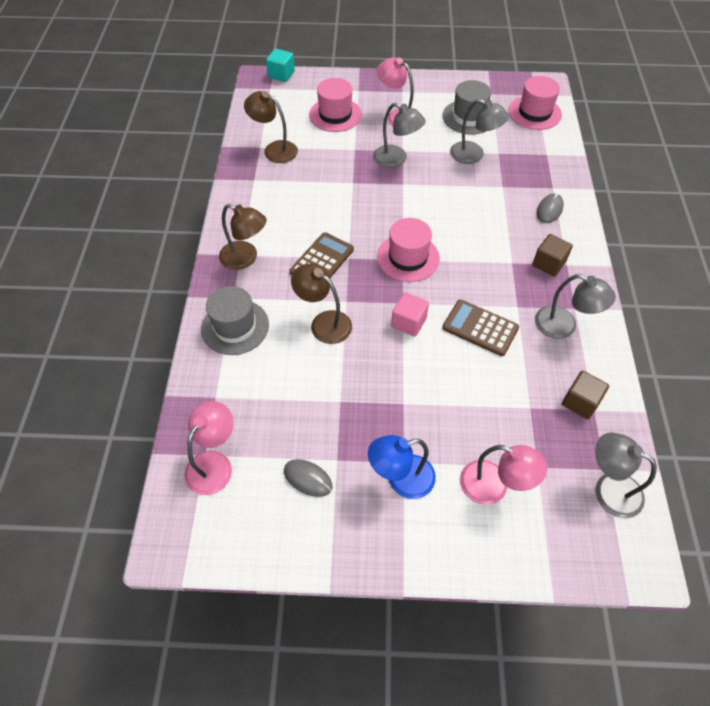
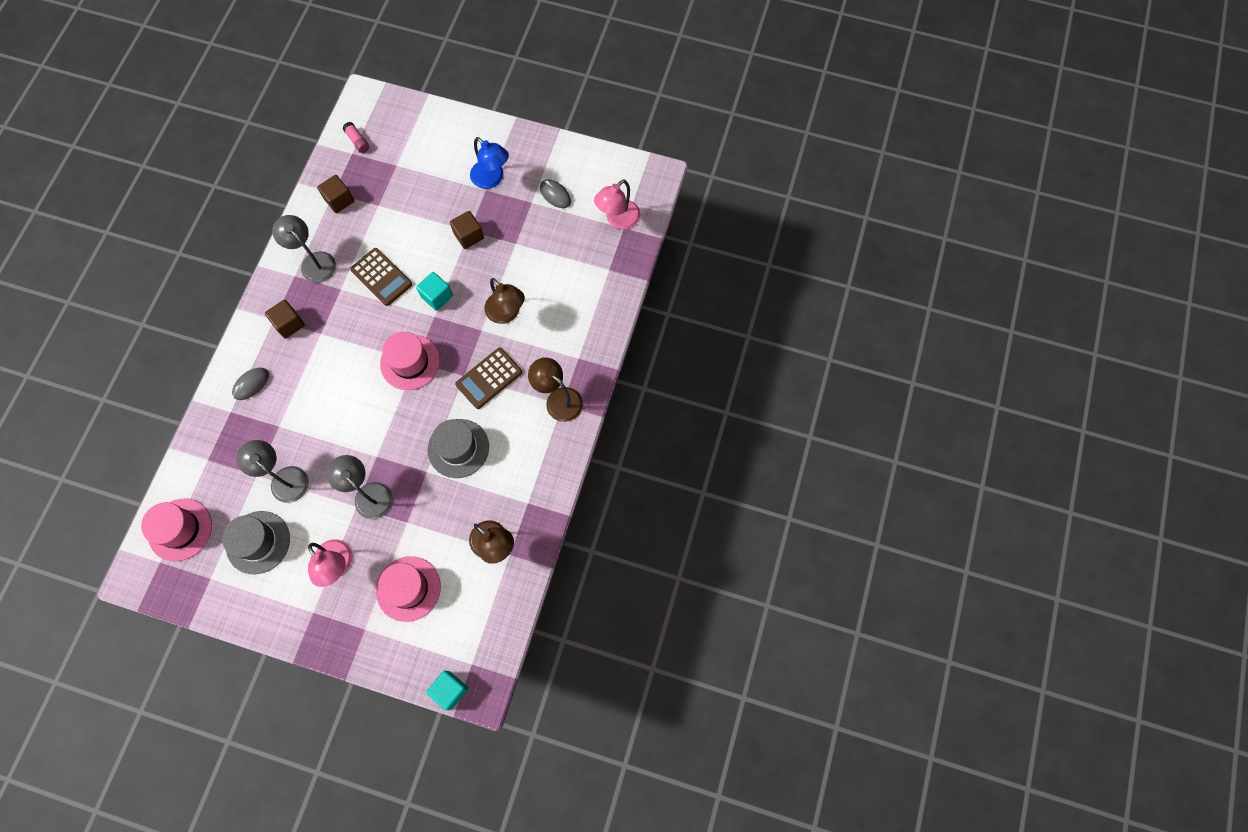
camera: 165 degrees left, 15 degrees up
grey hat [201,286,269,355] -> grey hat moved to [428,419,489,478]
blue lamp [368,435,436,499] -> blue lamp turned 45 degrees clockwise [470,137,509,189]
pink cube [391,292,429,337] -> turquoise cube [416,272,453,311]
pink lamp [460,445,547,505] -> none
grey lamp [595,432,656,518] -> pink glue stick [343,122,369,153]
none -> brown cube [450,211,484,249]

